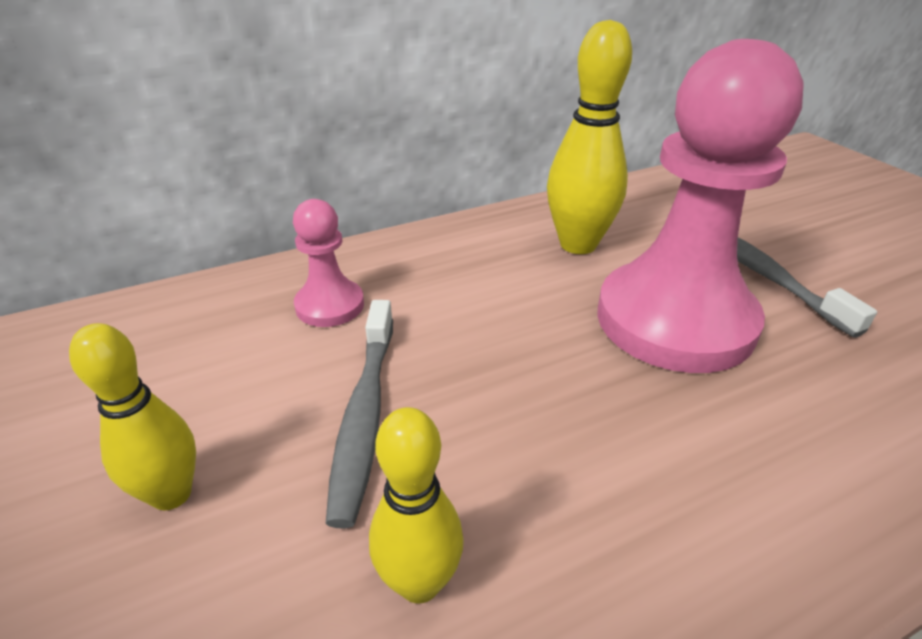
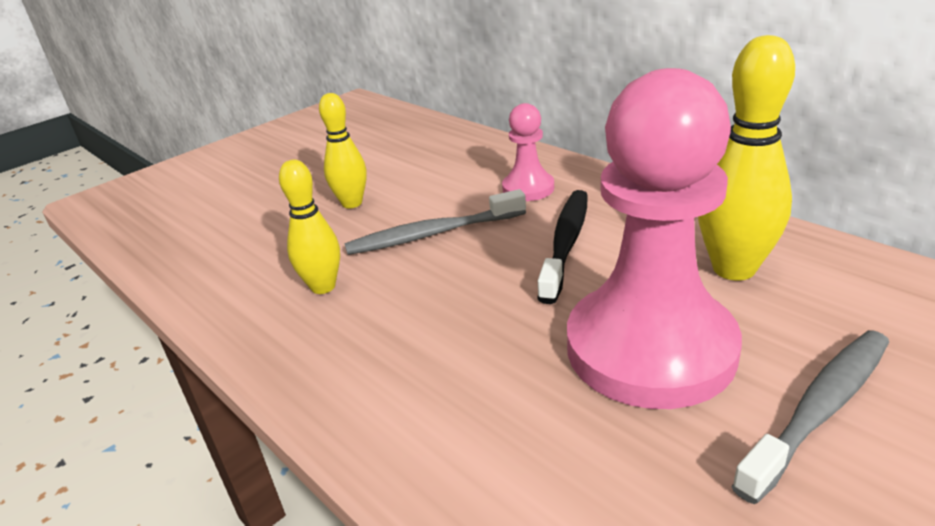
camera: 75 degrees right, 5 degrees down
none -> black toothbrush [537,190,588,304]

